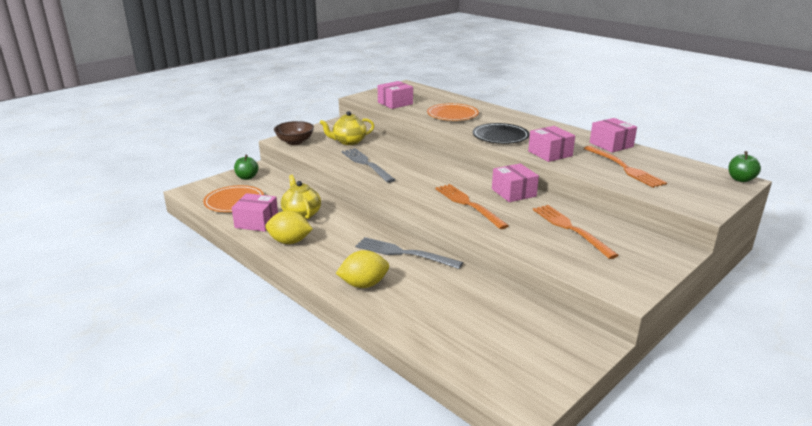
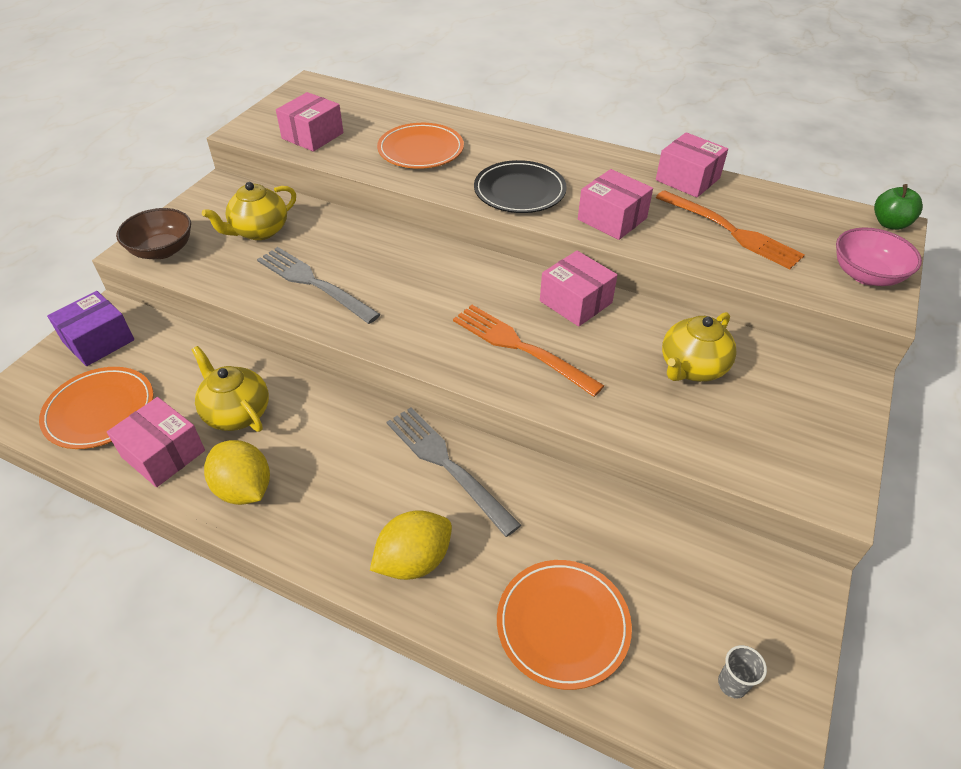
camera: 20 degrees left, 20 degrees up
pink box [232,193,278,232] -> pink box turned 45 degrees clockwise [107,397,205,487]
green apple [234,154,259,180] -> purple box [47,291,134,366]
yellow lemon [265,211,313,244] -> yellow lemon turned 60 degrees clockwise [204,440,270,505]
grey fork [356,237,463,269] -> grey fork turned 45 degrees clockwise [387,408,521,537]
orange fork [533,205,619,259] -> yellow teapot [662,312,737,382]
none -> orange plate [497,560,632,690]
none -> grey cup [718,645,767,698]
none -> pink bowl [836,227,922,286]

